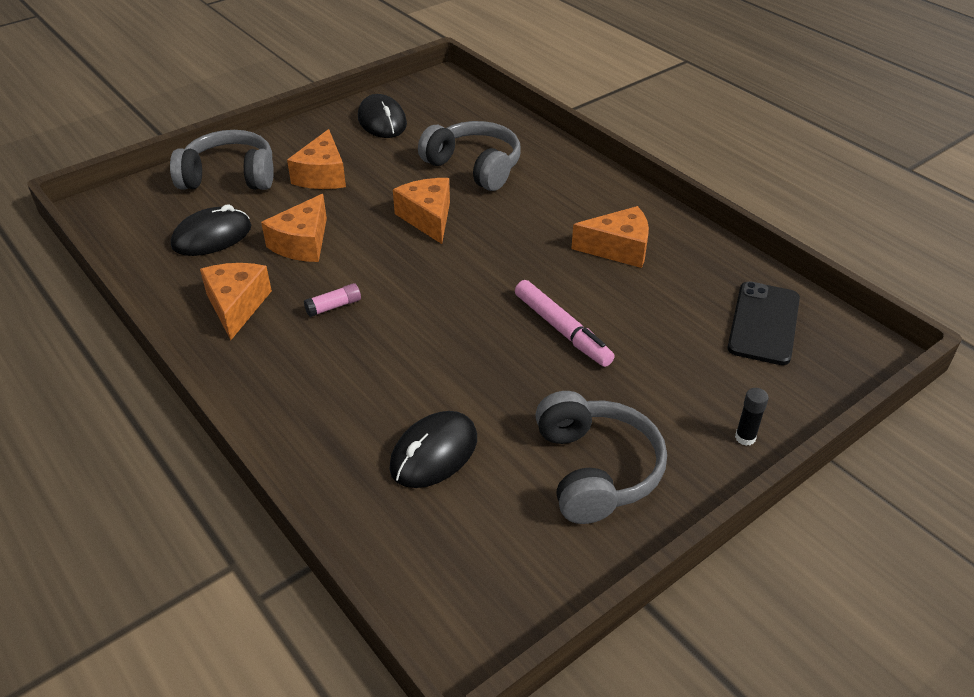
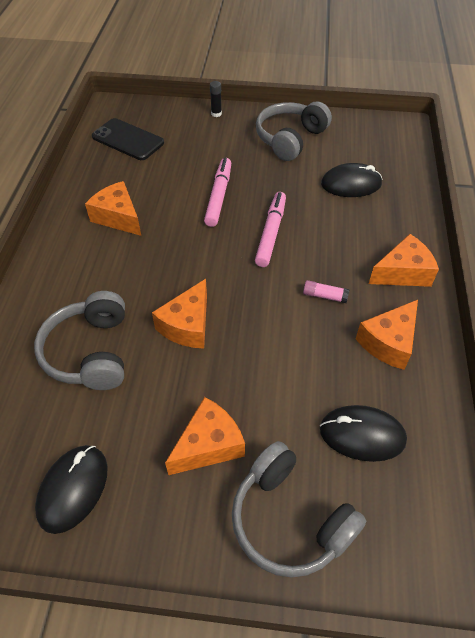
camera: 135 degrees left, 10 degrees up
orange cheese [261,194,327,262] -> orange cheese moved to [369,234,439,287]
black phone [727,281,800,365] -> black phone turned 60 degrees clockwise [92,118,164,160]
none -> pink marker [255,192,286,267]

